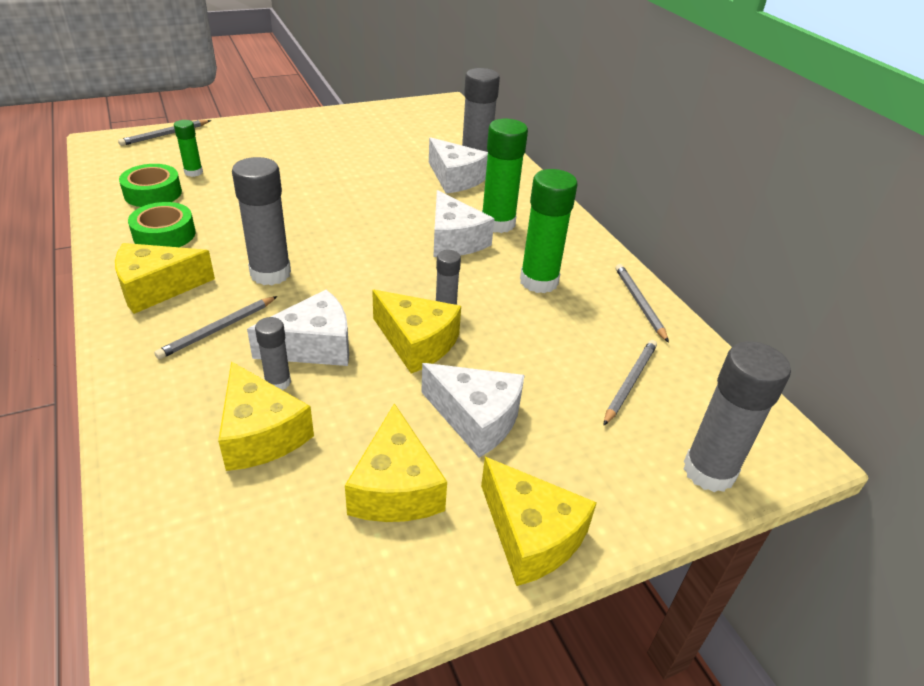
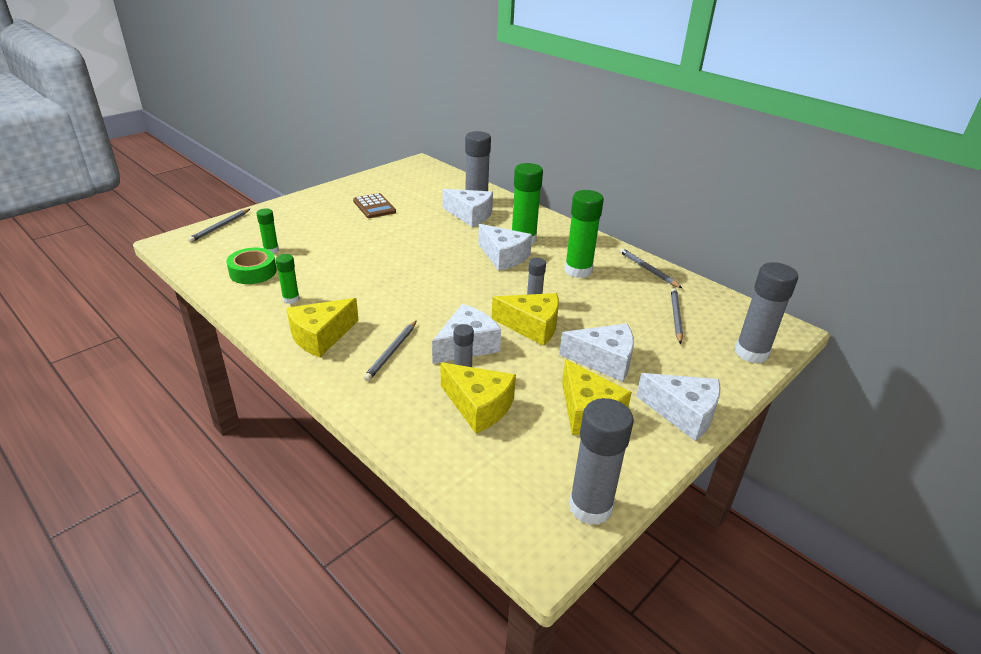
camera: 20 degrees left, 5 degrees down
green tape [128,202,196,247] -> green glue stick [275,254,300,304]
grey glue stick [232,157,291,285] -> grey glue stick moved to [569,398,634,525]
yellow cheese [481,457,597,586] -> white cheese [636,373,721,441]
none -> brown calculator [353,193,396,218]

